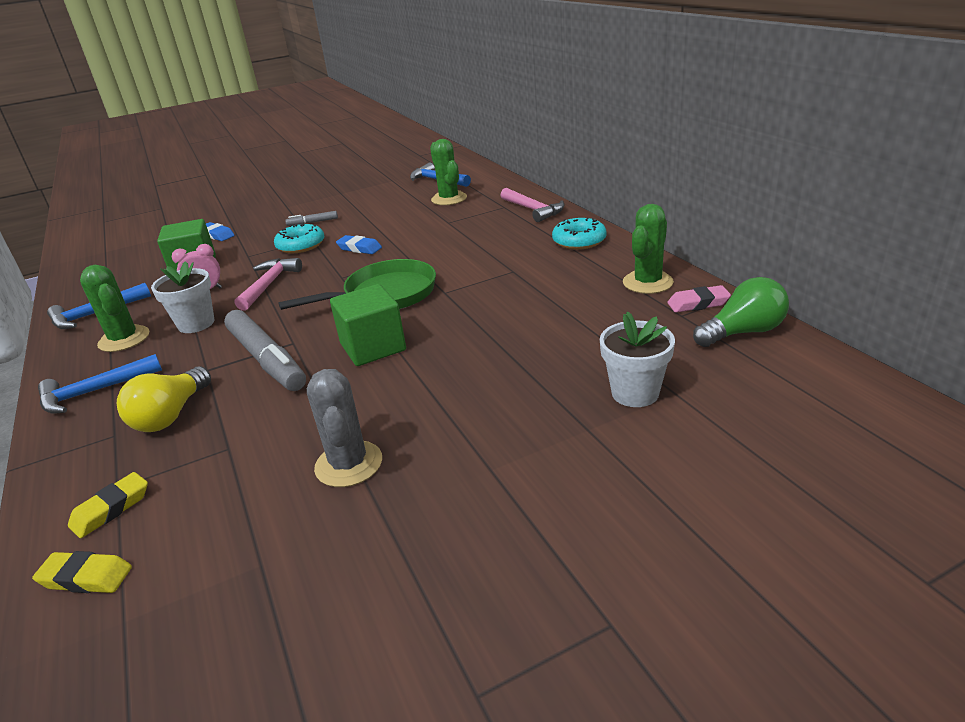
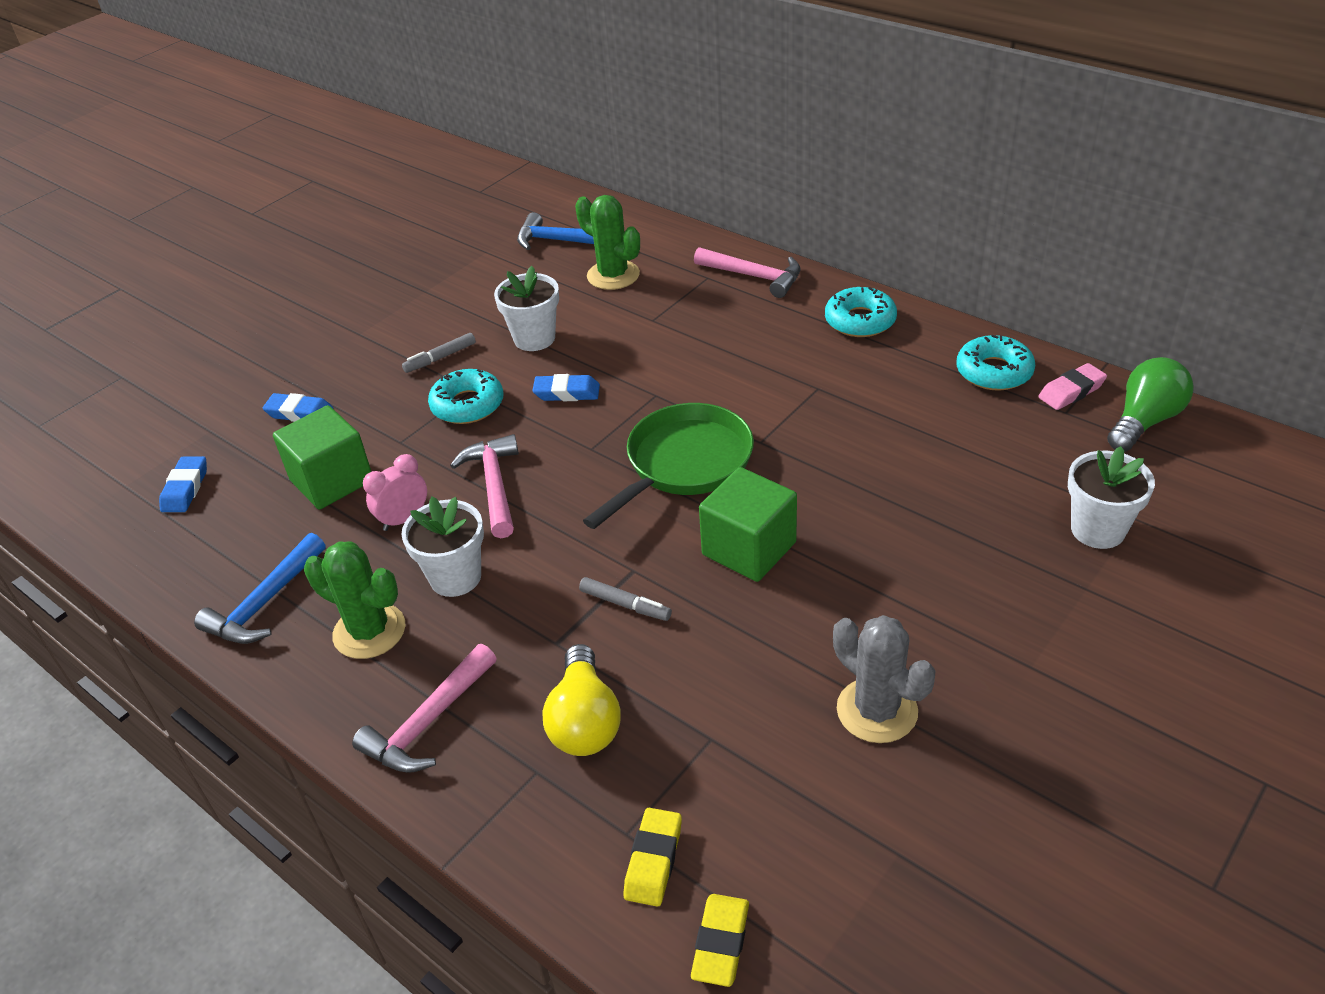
camera: 25 degrees left, 10 degrees up
yellow eraser [32,551,132,593] -> yellow eraser turned 60 degrees counterclockwise [691,894,749,987]
blue hammer [38,354,162,414] -> pink hammer [352,644,497,773]
grey marker [224,310,306,391] -> grey marker [579,577,672,621], size x0.46
green cactus [623,204,674,294] -> turquoise donut [957,335,1035,391]
none -> blue eraser [159,456,207,512]
none -> white flower pot [494,266,559,351]

